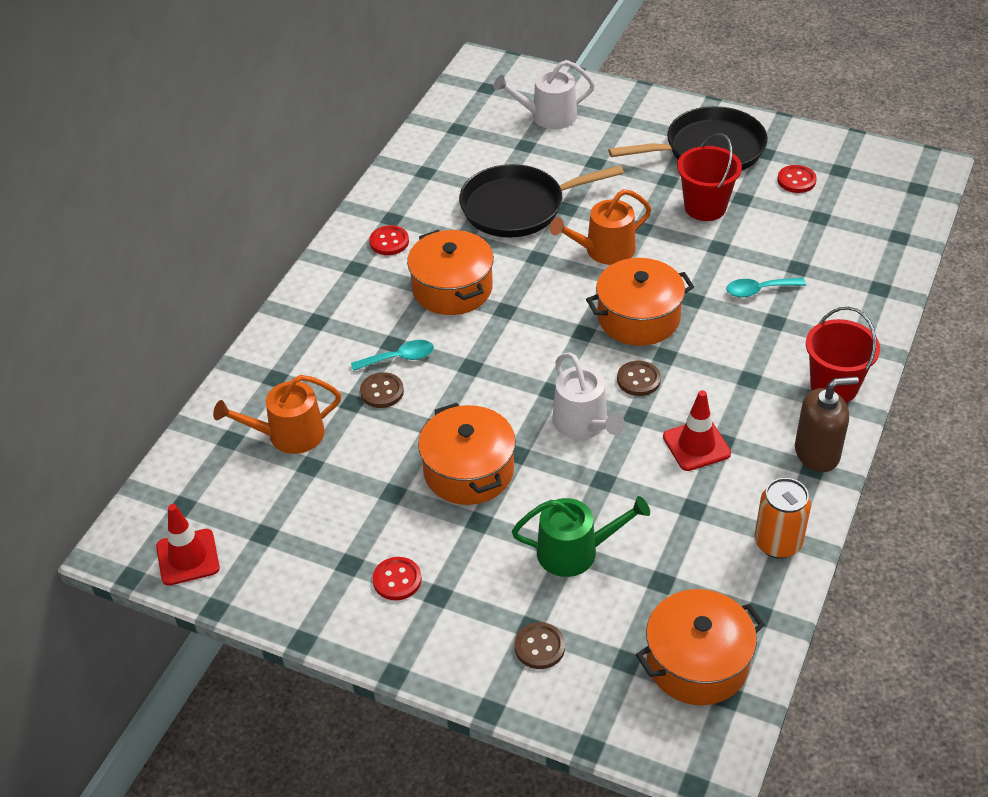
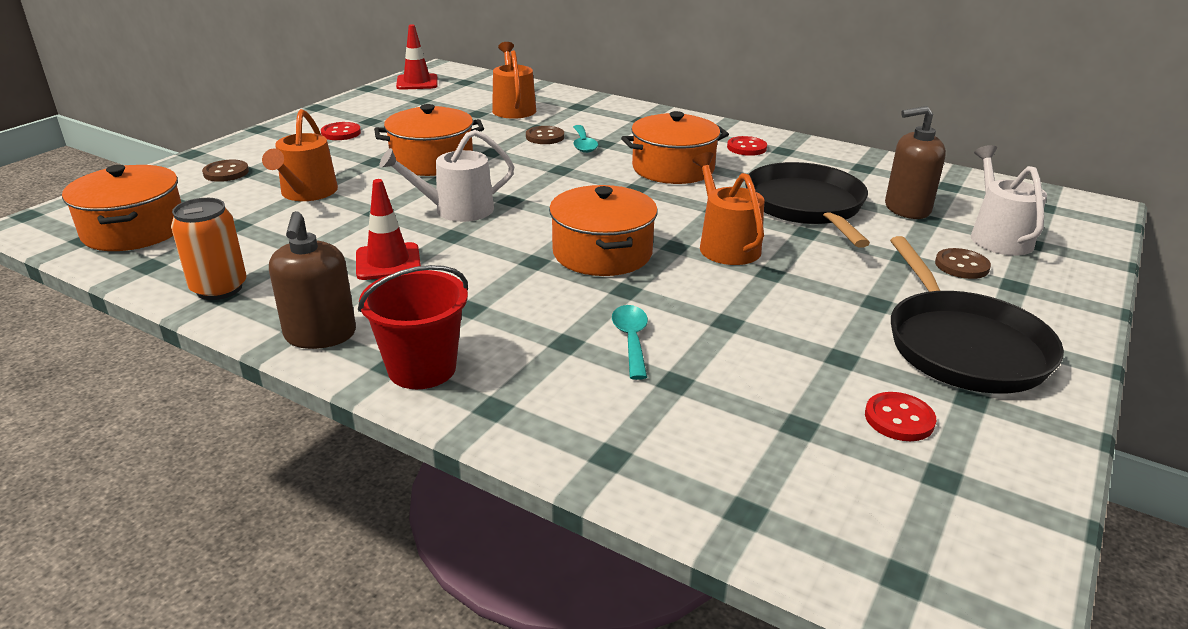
camera: 95 degrees right, 15 degrees down
green watering can [512,496,650,577] -> orange watering can [262,109,338,201]
brown button [617,361,661,396] -> brown button moved to [935,248,991,279]
red bucket [677,133,742,221] -> none
none -> brown soap dispenser [885,106,946,219]

